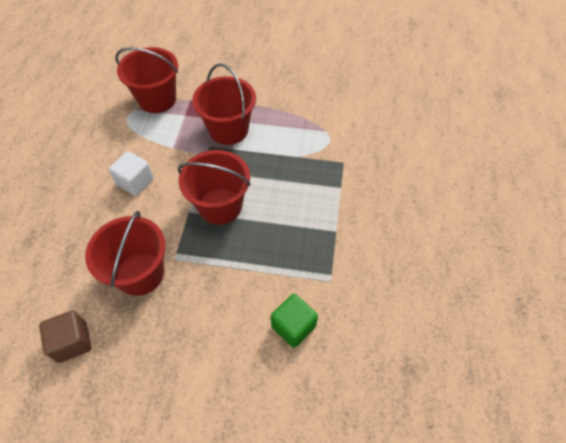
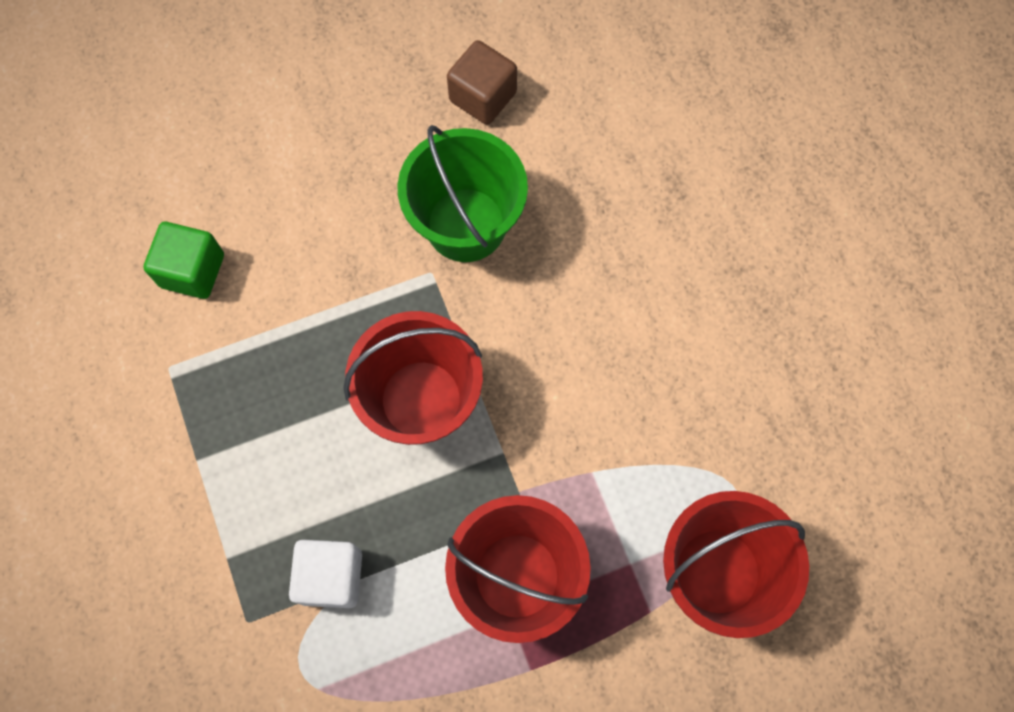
camera: 150 degrees right, 15 degrees up
red bucket [85,211,165,296] -> green bucket [397,125,528,262]
white cube [109,151,154,196] -> white cube moved to [289,540,362,608]

